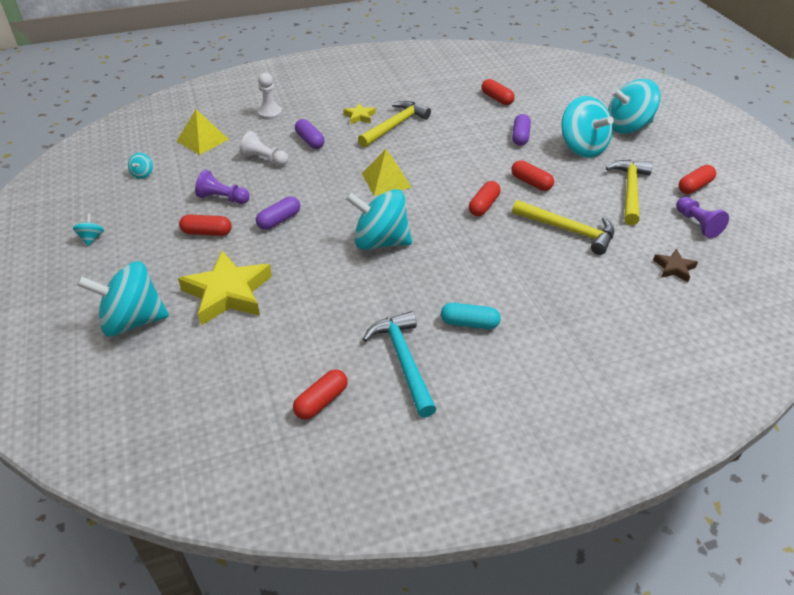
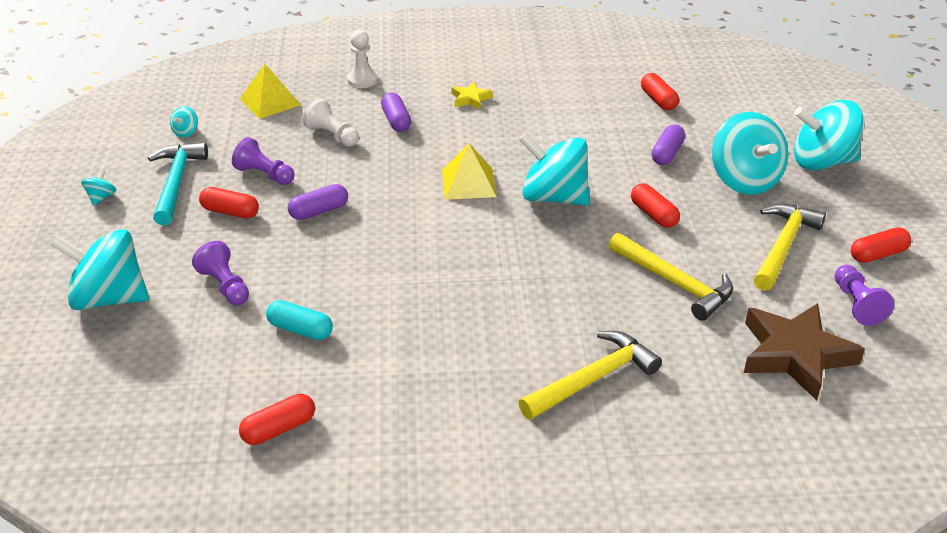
camera: 15 degrees right, 5 degrees down
yellow star [178,250,272,326] -> purple pawn [192,241,249,305]
turquoise spinning top [346,189,412,250] -> turquoise spinning top moved to [519,133,590,205]
yellow hammer [358,101,431,147] -> yellow hammer moved to [518,331,662,420]
turquoise hammer [363,311,437,418] -> turquoise hammer moved to [148,142,208,225]
turquoise capsule [441,303,501,329] -> turquoise capsule moved to [266,300,333,340]
red capsule [469,181,501,216] -> none
brown star [653,249,698,282] -> brown star [744,303,865,400], size x2.09

